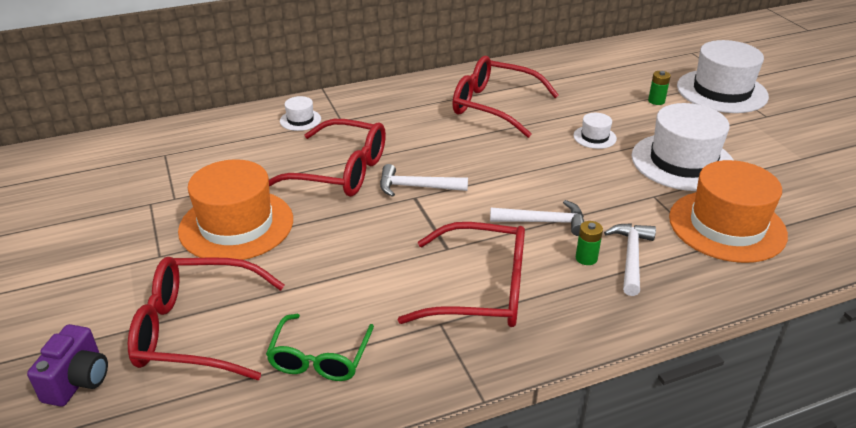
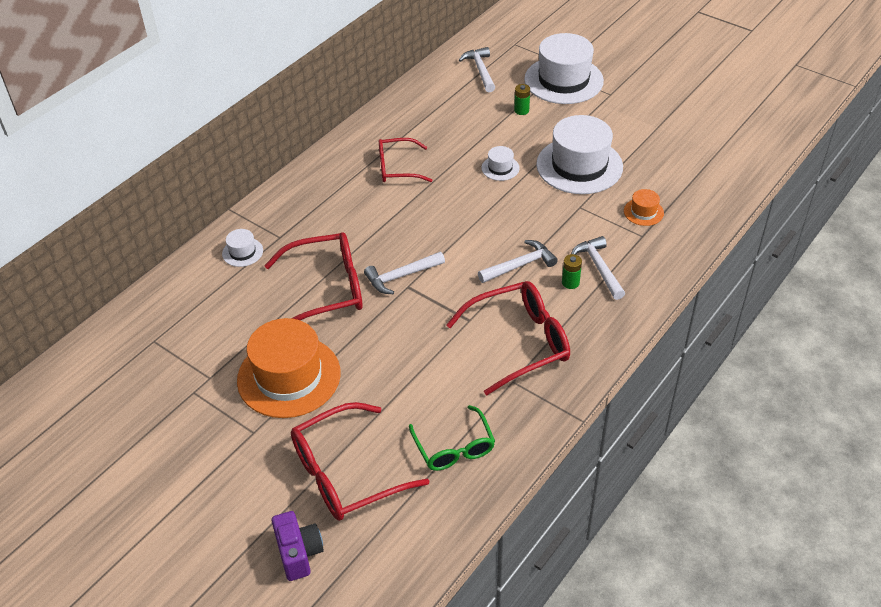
camera: 30 degrees left, 10 degrees up
red glasses [452,56,559,138] -> red glasses [379,138,432,182], size x0.64
orange hat [669,160,788,263] -> orange hat [624,189,664,226], size x0.44
none -> white hammer [459,47,495,92]

